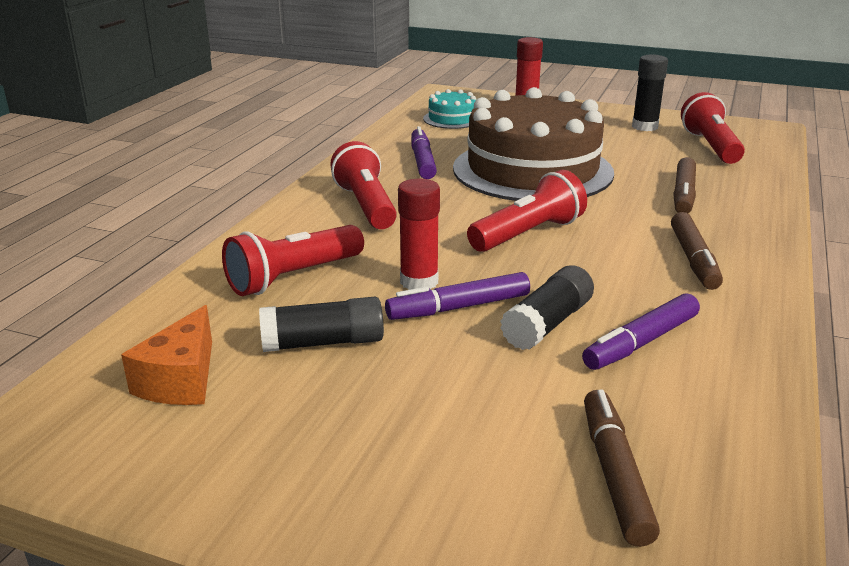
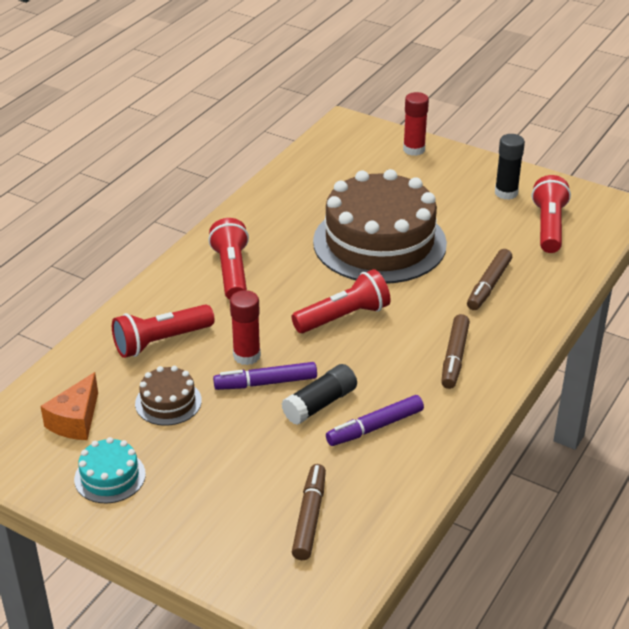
camera: 10 degrees right, 10 degrees up
black glue stick [259,297,384,352] -> brown cake [135,366,202,426]
purple marker [411,126,437,179] -> none
turquoise cake [423,89,476,129] -> turquoise cake moved to [74,437,146,503]

